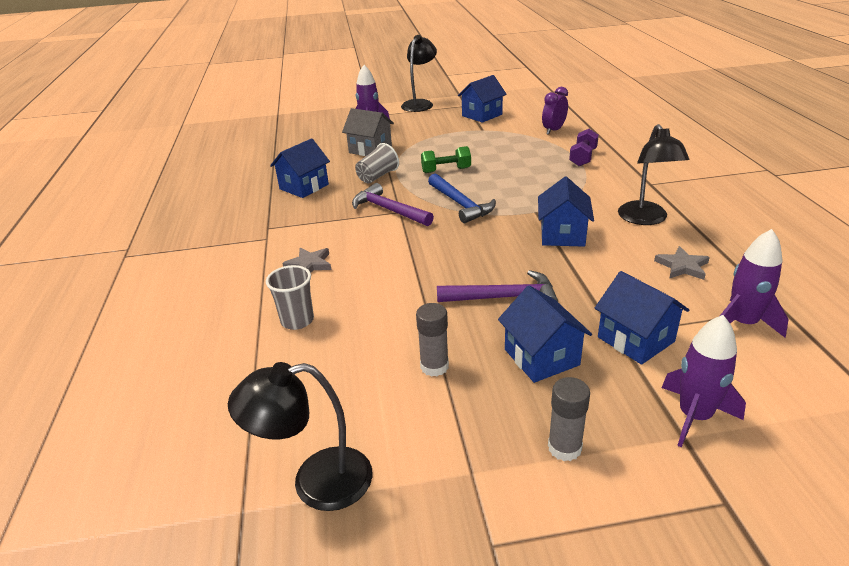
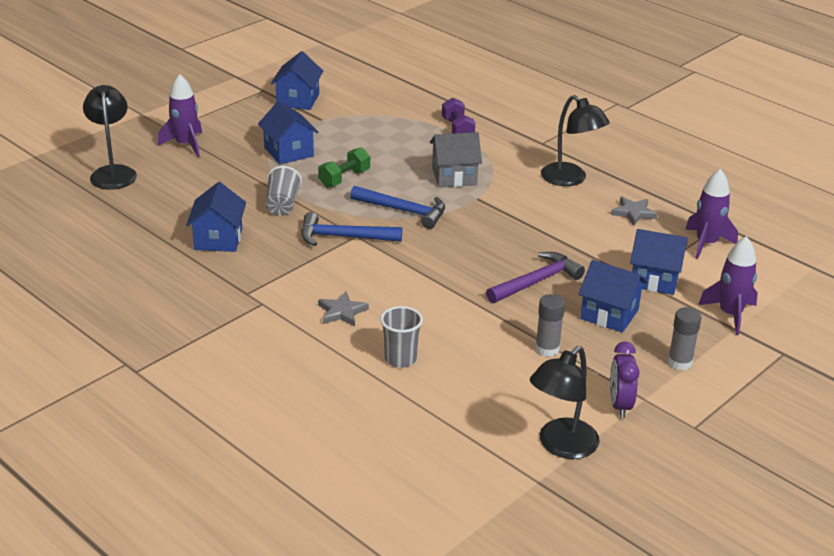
camera: 40 degrees left, 0 degrees up
grey house [342,108,394,156] -> grey house moved to [430,132,482,188]
purple hammer [352,183,434,226] -> blue hammer [301,212,402,246]
black lamp [401,35,437,112] -> black lamp moved to [83,85,137,190]
blue house [538,177,594,247] -> blue house moved to [258,101,318,164]
purple clock [542,87,568,135] -> purple clock moved to [610,341,640,418]

